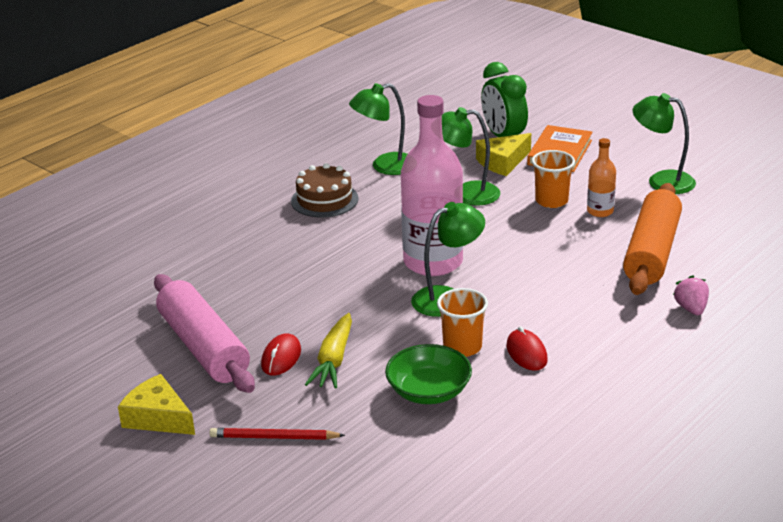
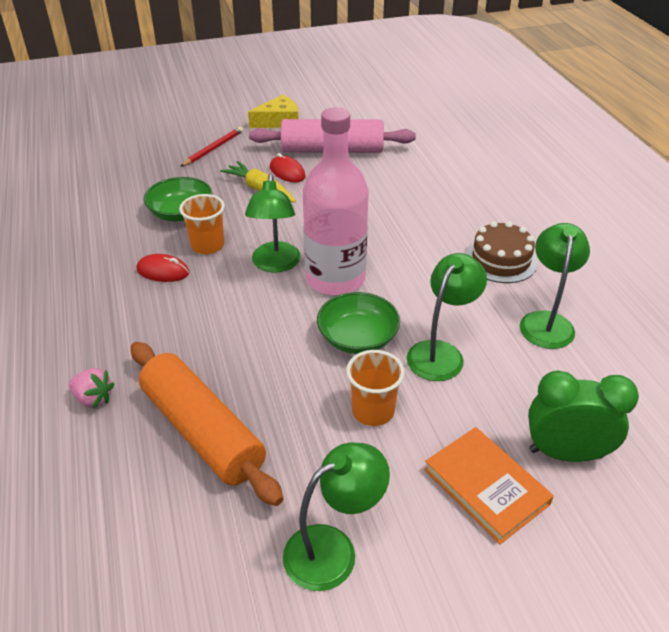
camera: 120 degrees right, 10 degrees up
yellow cheese [476,133,531,176] -> none
orange bottle [587,138,616,217] -> none
none -> green bowl [317,292,400,354]

